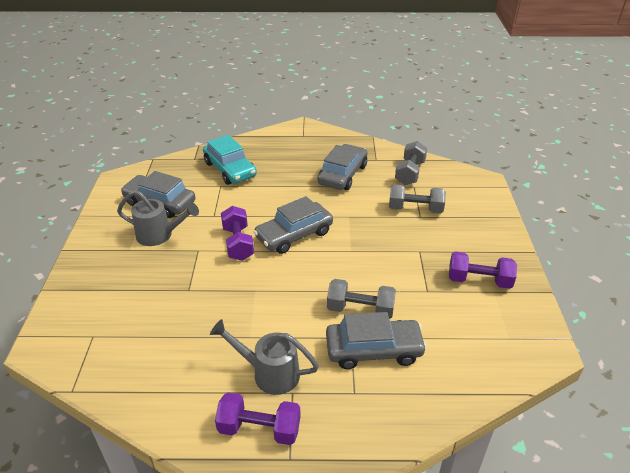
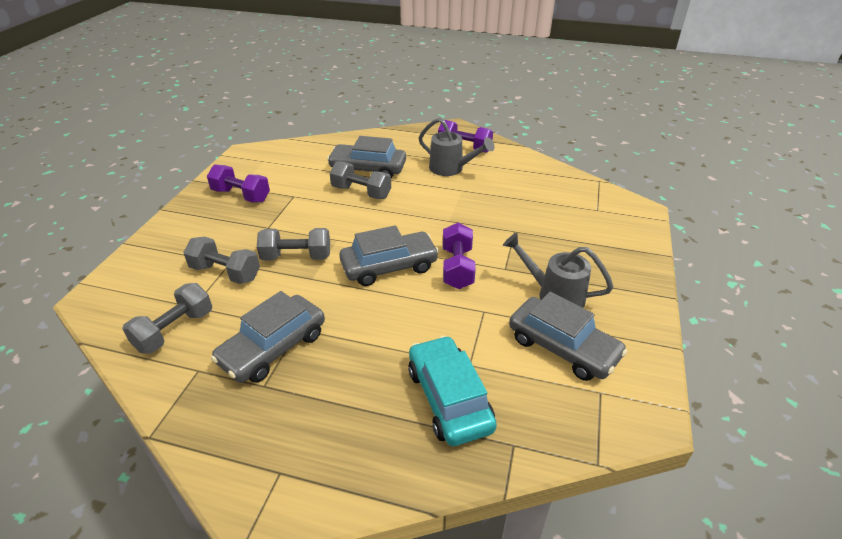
camera: 165 degrees left, 0 degrees up
none -> grey dumbbell [257,228,330,261]

